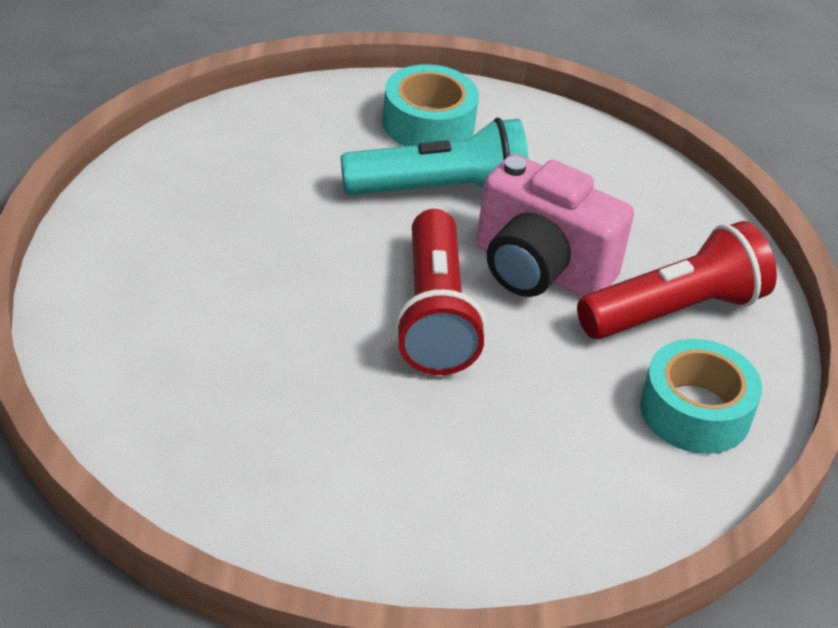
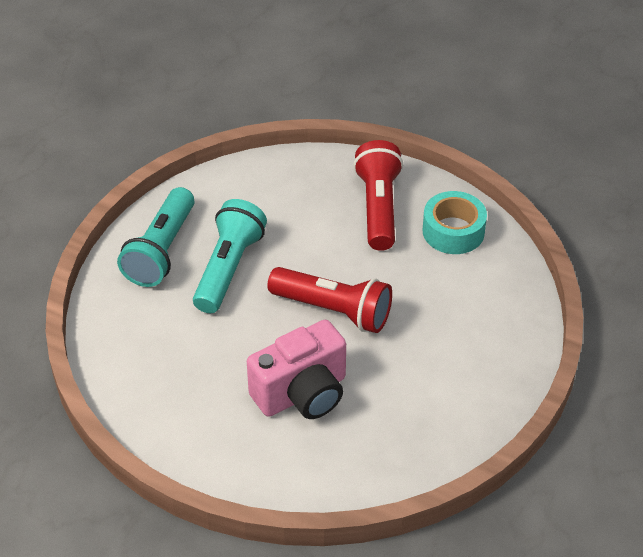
camera: 60 degrees left, 5 degrees up
turquoise tape [382,64,479,146] -> turquoise flashlight [117,187,195,287]
pink camera [476,154,634,297] -> pink camera moved to [247,320,346,419]

